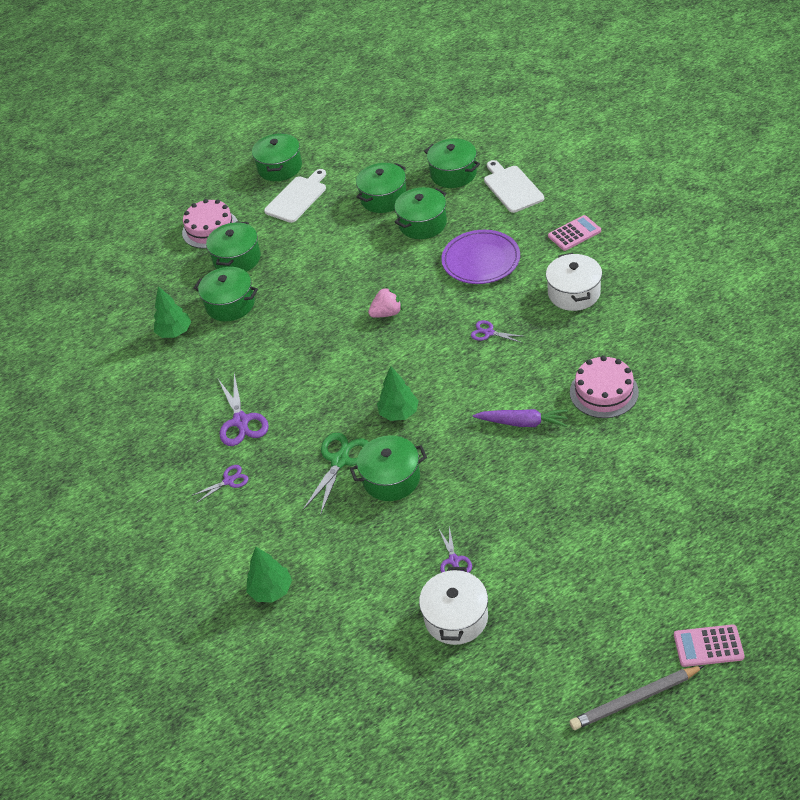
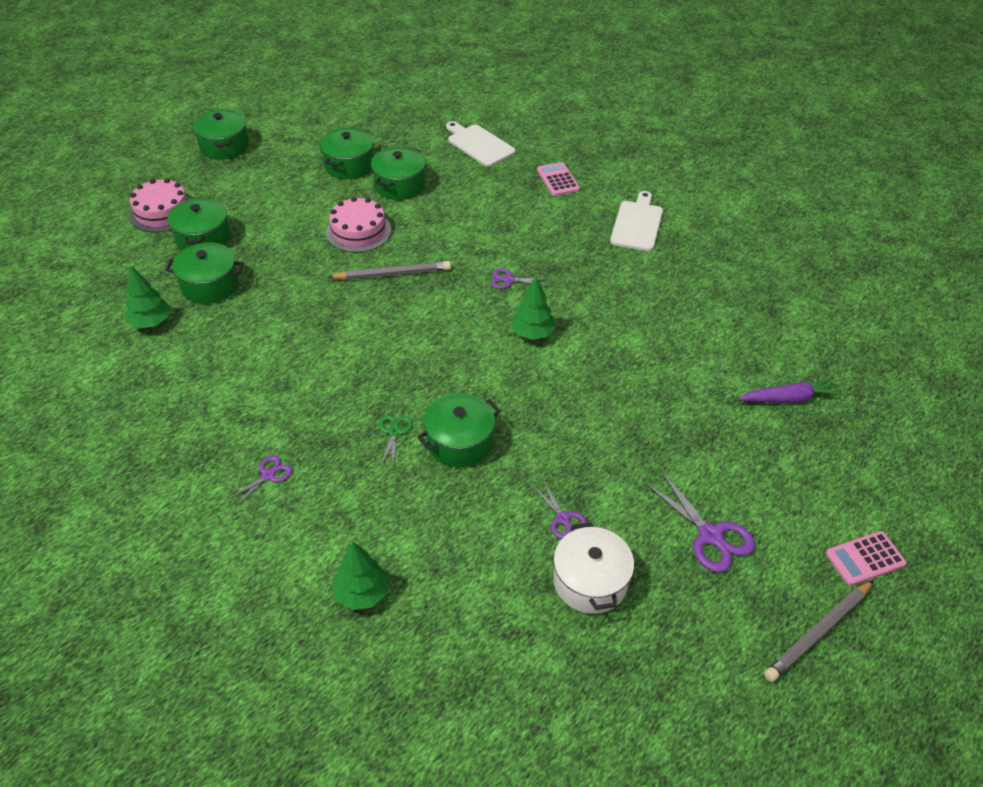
camera: 25 degrees left, 0 degrees up
purple scissors [218,373,269,446] -> purple scissors moved to [645,472,755,573]
white cutting board [264,169,326,223] -> white cutting board moved to [610,191,663,251]
green scissors [303,433,368,516] -> green scissors [379,415,413,468], size x0.57
pink strawberry [368,287,403,318] -> grey pencil [328,261,451,280]
green tree [377,366,419,421] -> green tree moved to [511,277,556,340]
green pot [424,139,480,188] -> none
purple plate [441,230,520,284] -> none
purple carrot [473,409,568,427] -> purple carrot moved to [738,377,844,403]
white pot [546,253,602,311] -> none
pink calculator [548,215,601,251] -> pink calculator turned 60 degrees counterclockwise [537,162,580,196]
pink cake [570,356,639,418] -> pink cake moved to [326,197,391,253]

